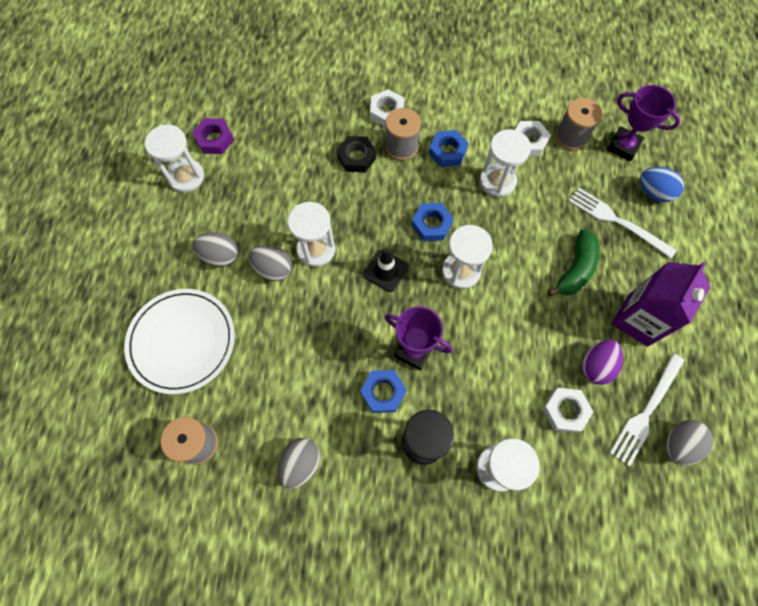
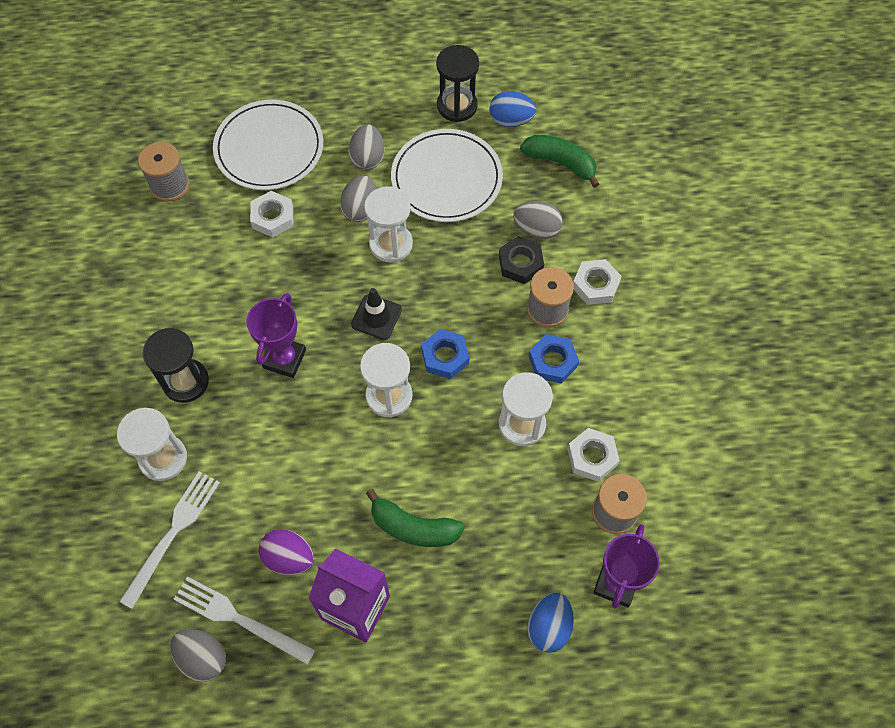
camera: 80 degrees right, 5 degrees down
white hourglass [145,124,204,192] -> black hourglass [436,45,479,122]
purple nut [192,118,234,154] -> blue egg [490,91,536,127]
grey egg [278,438,320,489] -> grey egg moved to [513,201,562,239]
blue nut [360,370,407,413] -> none
white nut [542,388,594,433] -> white nut moved to [250,191,293,237]
white fork [569,188,677,258] -> white fork moved to [119,471,220,609]
none -> white plate [391,129,503,222]
none -> green banana [520,135,599,188]

